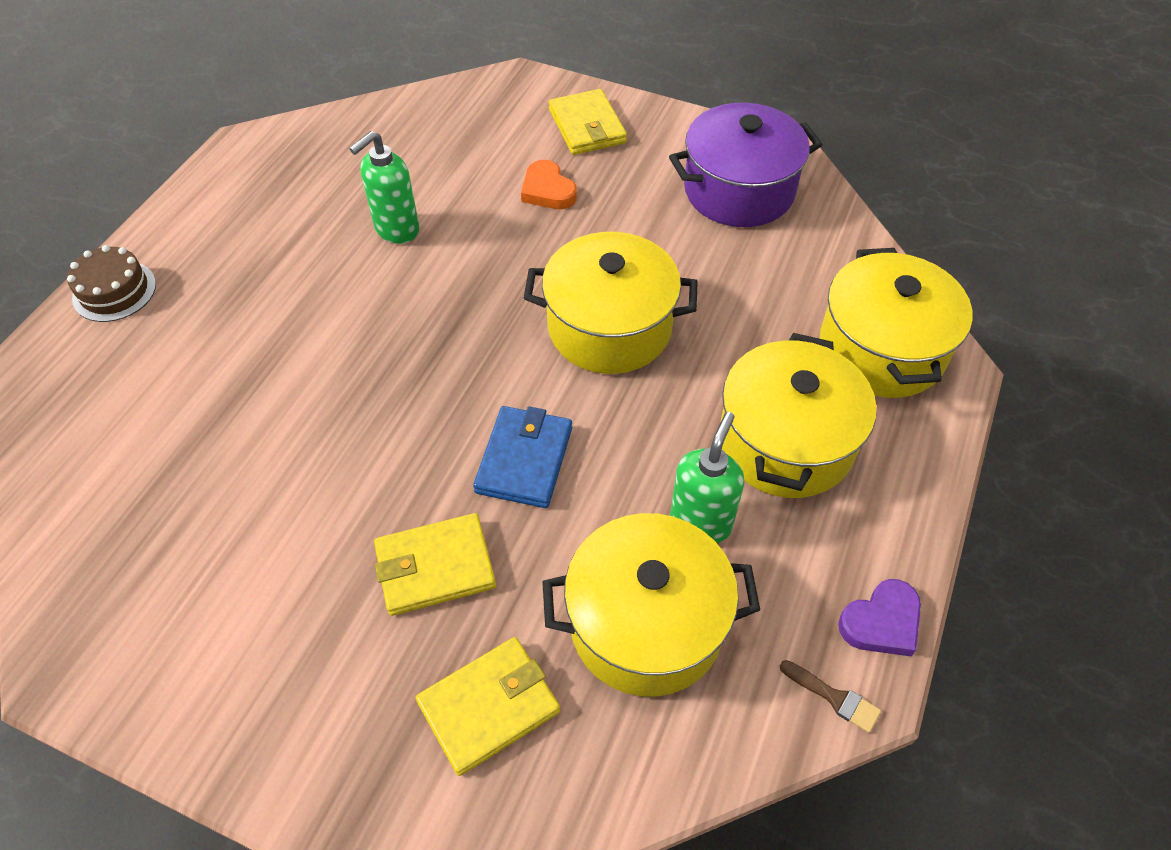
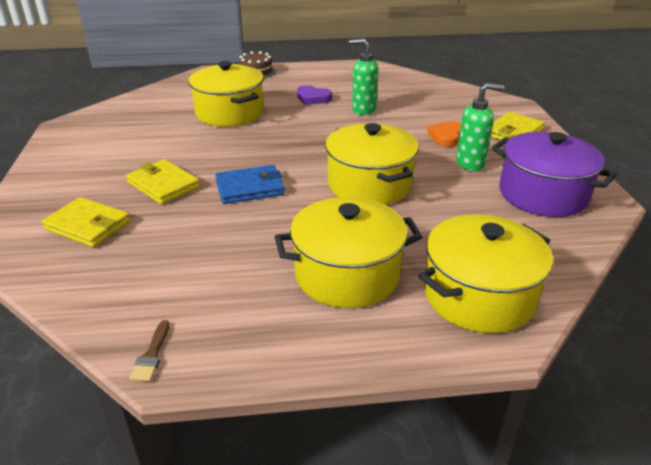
camera: 60 degrees right, 20 degrees down
yellow pot [542,513,760,697] -> yellow pot moved to [188,61,264,127]
green soap dispenser [670,412,744,543] -> green soap dispenser moved to [456,83,504,172]
purple heart [838,579,921,657] -> purple heart moved to [297,85,332,105]

